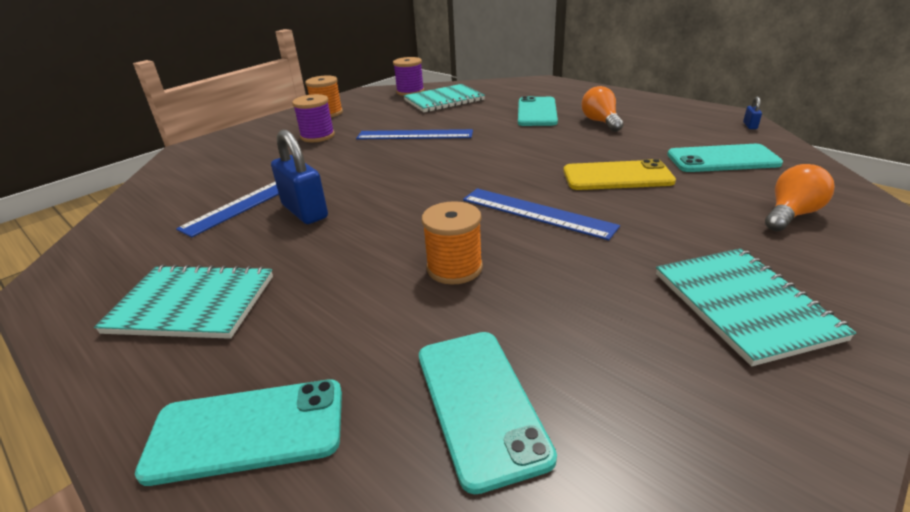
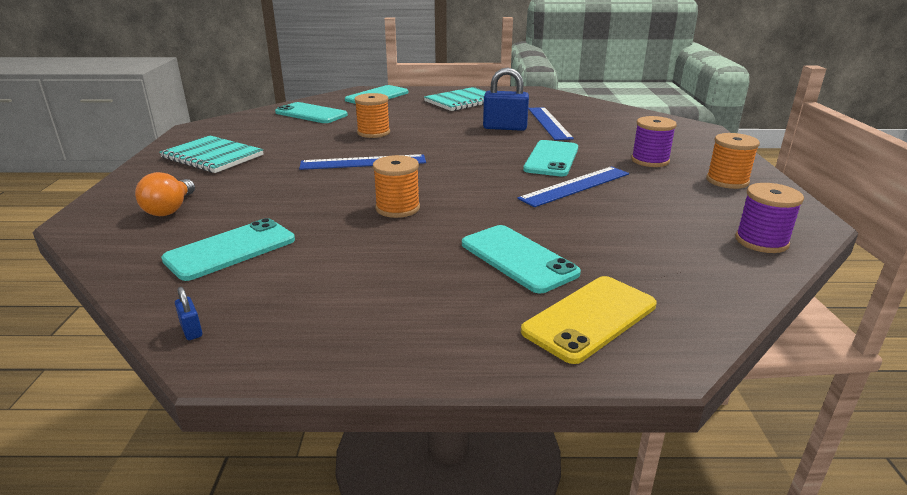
camera: 135 degrees right, 5 degrees down
turquoise notebook [404,84,485,112] -> none
yellow phone [563,159,676,190] -> yellow phone moved to [521,276,657,364]
orange light bulb [581,86,624,132] -> none
none -> orange spool [373,155,420,218]
none -> turquoise phone [523,140,578,176]

